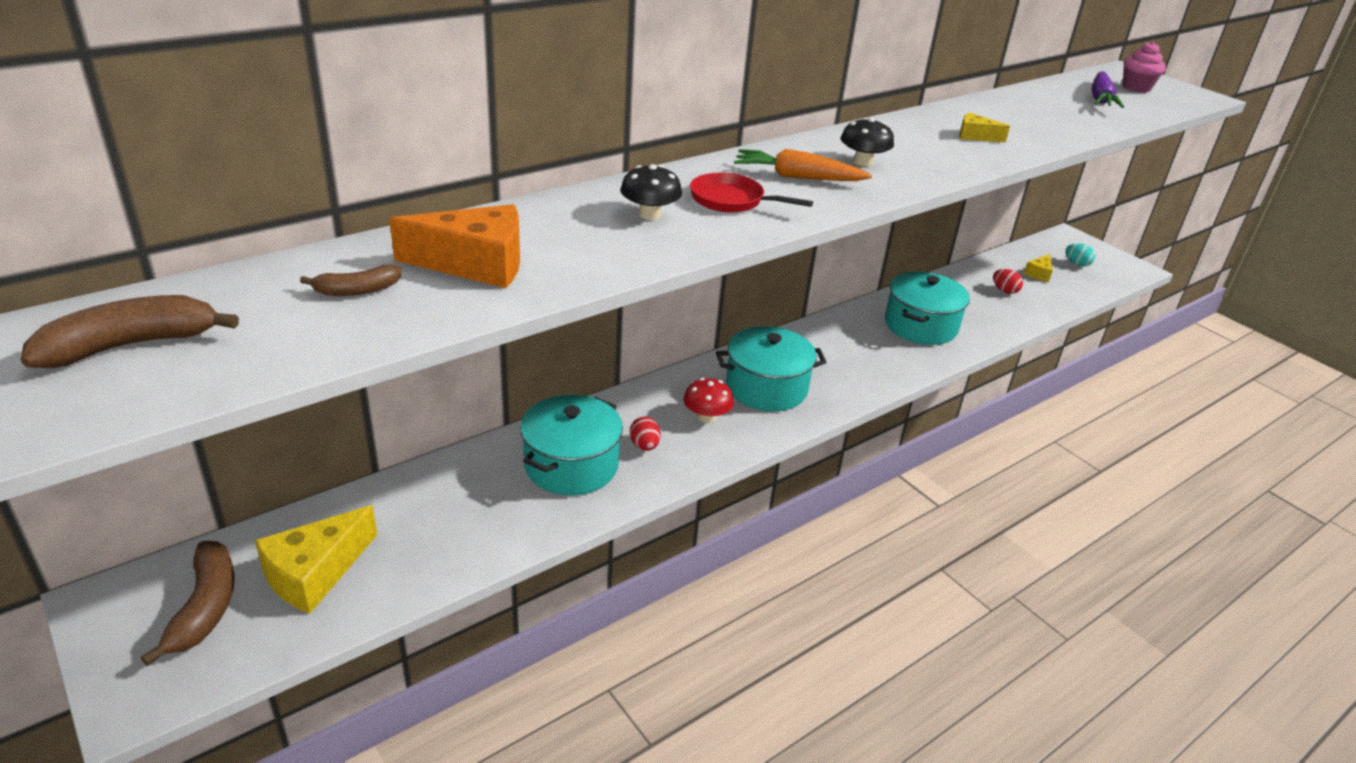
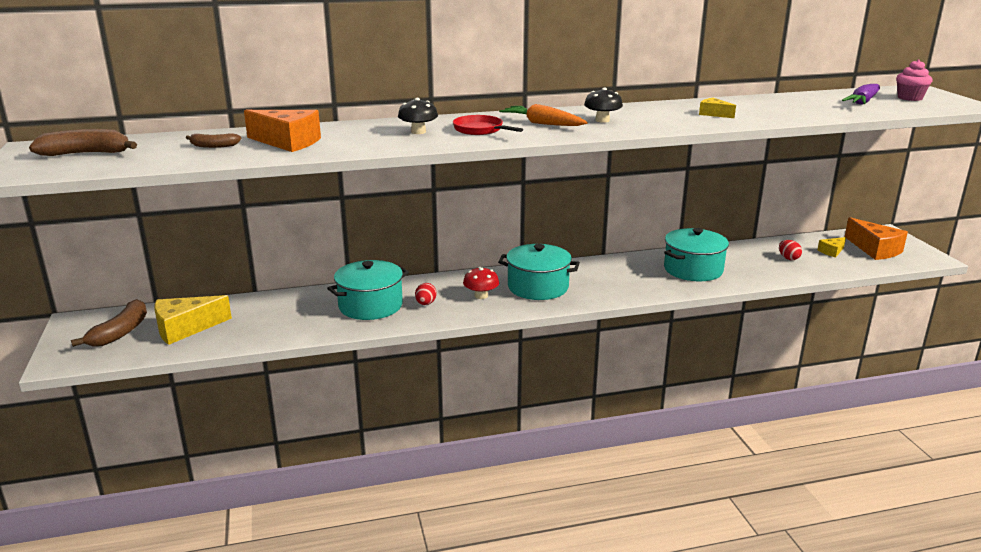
camera: 25 degrees right, 10 degrees down
turquoise egg [1065,243,1095,267] -> orange cheese [845,217,908,260]

